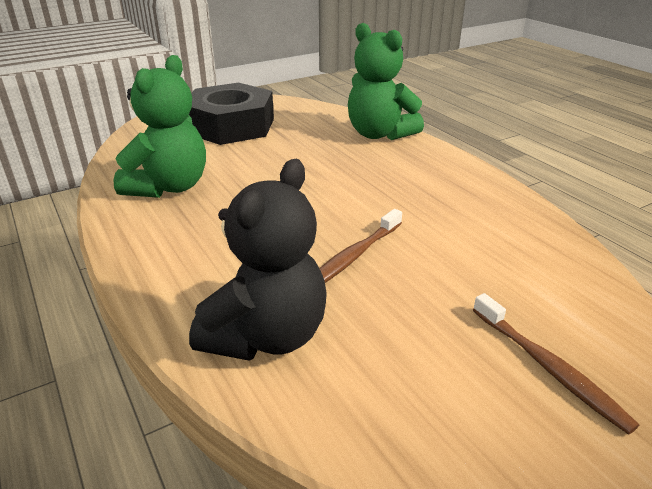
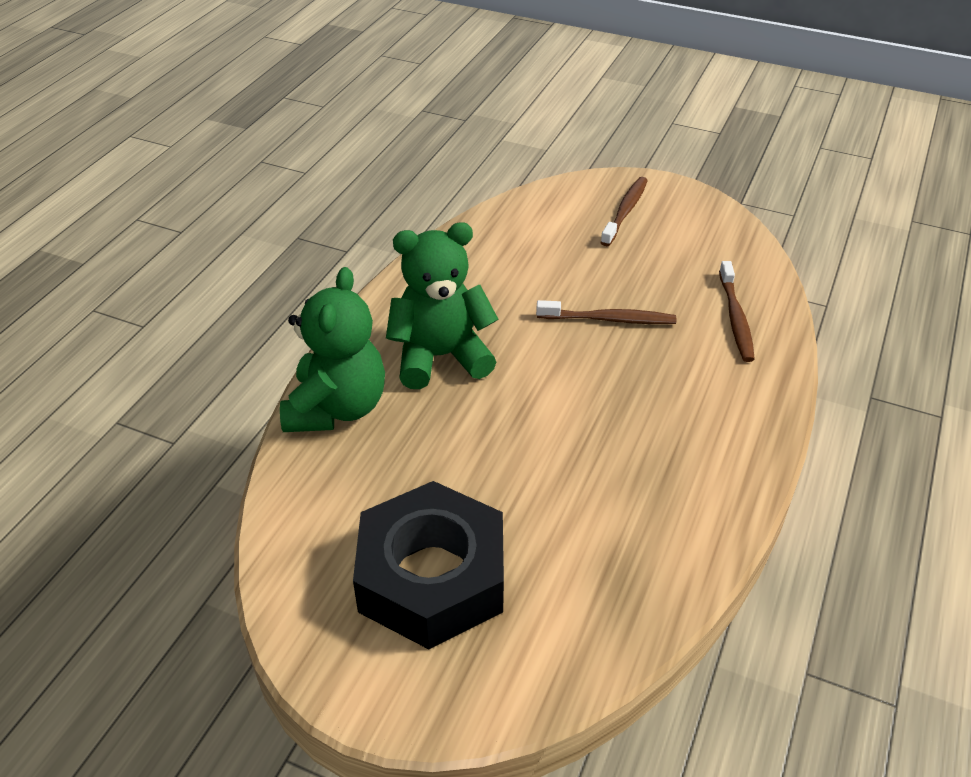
camera: 125 degrees left, 10 degrees up
green teddy bear [113,55,206,198] -> green teddy bear moved to [386,222,498,389]
black teddy bear [189,159,327,361] -> brown toothbrush [719,261,755,362]

